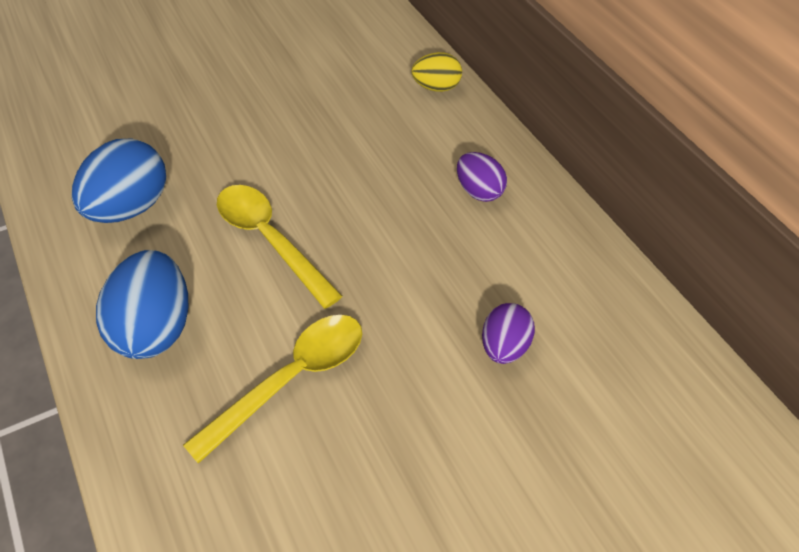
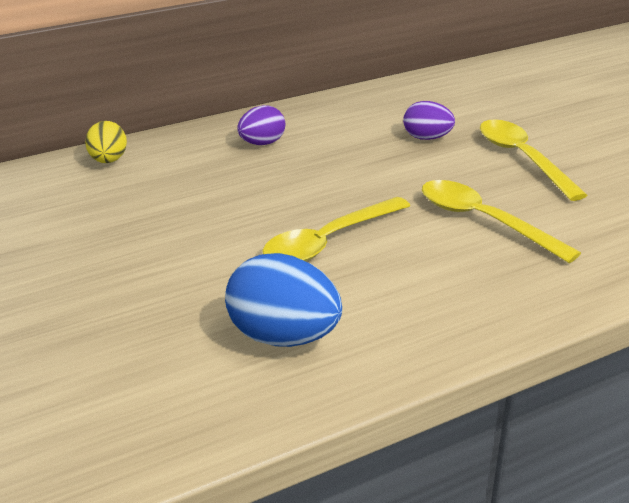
camera: 90 degrees left, 20 degrees down
blue egg [96,250,188,359] -> none
none -> yellow spoon [480,119,588,201]

